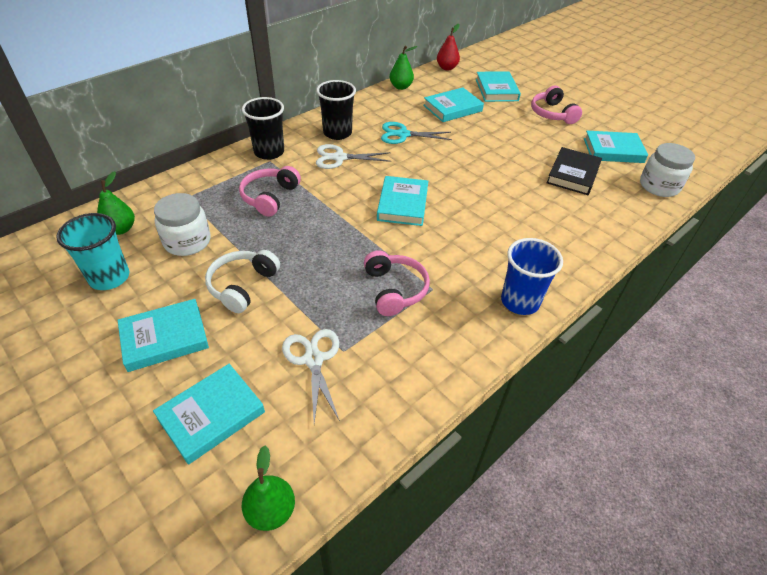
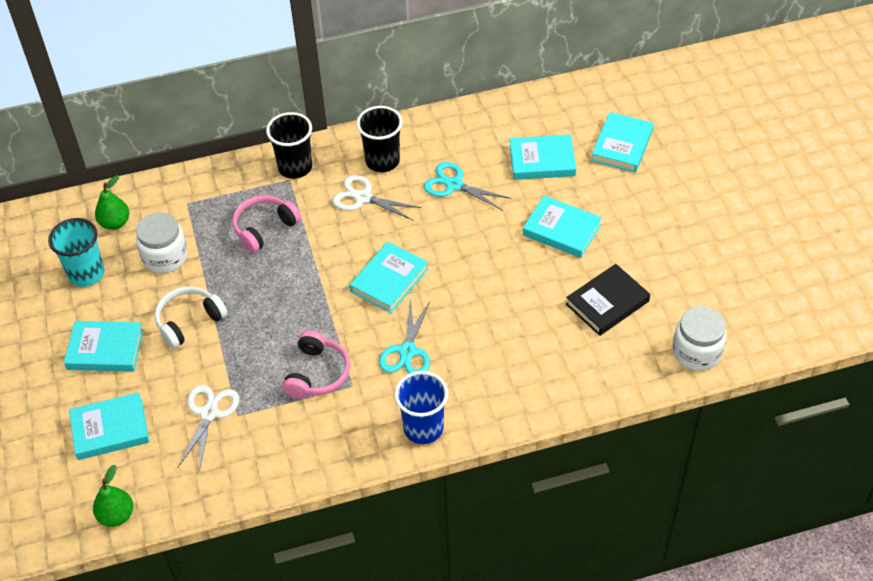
camera: 30 degrees right, 5 degrees up
green pear [390,46,417,90] -> none
red pear [437,24,460,70] -> none
pink headphones [531,86,582,124] -> none
turquoise book [584,131,648,163] -> turquoise book moved to [523,195,602,258]
none -> turquoise scissors [379,299,430,373]

